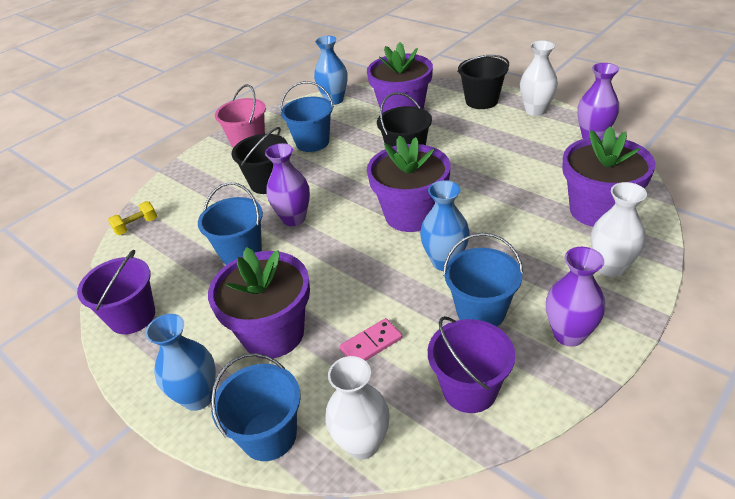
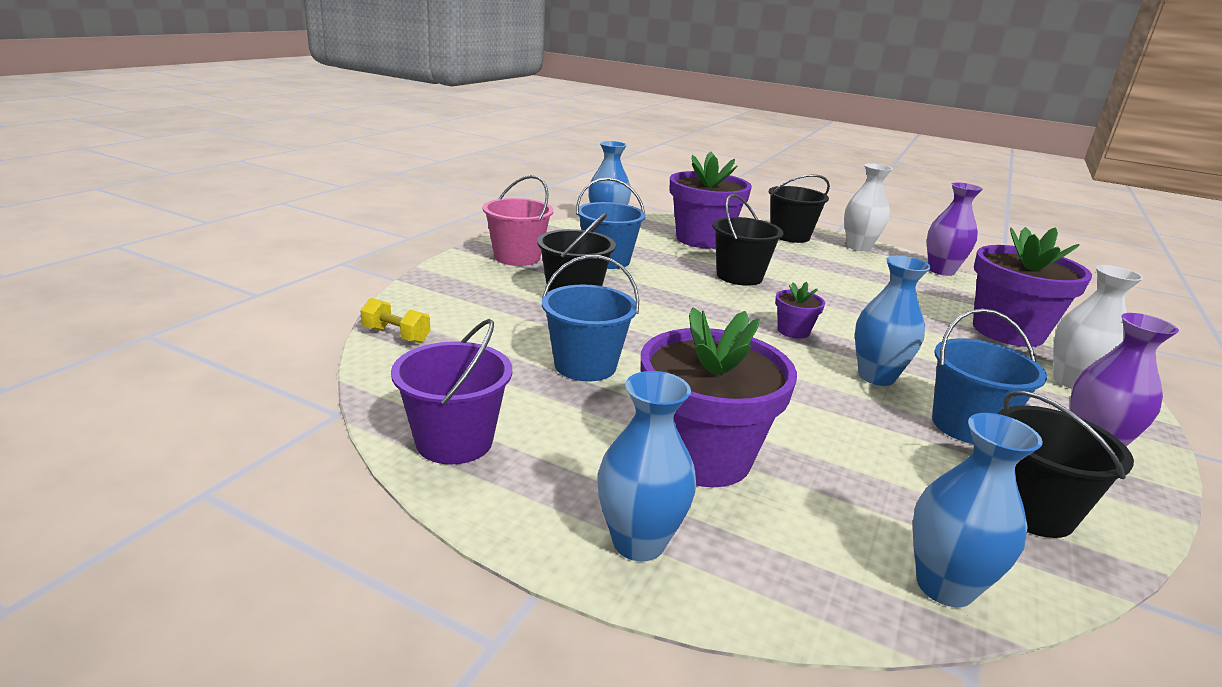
camera: 20 degrees left, 15 degrees down
yellow dumbbell [108,201,157,235] -> yellow dumbbell turned 75 degrees clockwise [360,298,430,343]
blue bucket [211,353,301,461] -> none
purple vase [265,143,310,226] -> none
white vase [325,356,390,459] -> blue vase [913,413,1043,607]
pink domino [340,318,402,361] -> none
purple flower pot [367,135,451,232] -> purple flower pot [775,282,825,339], size x0.45
purple bucket [428,316,515,413] -> black bucket [997,391,1134,538]

